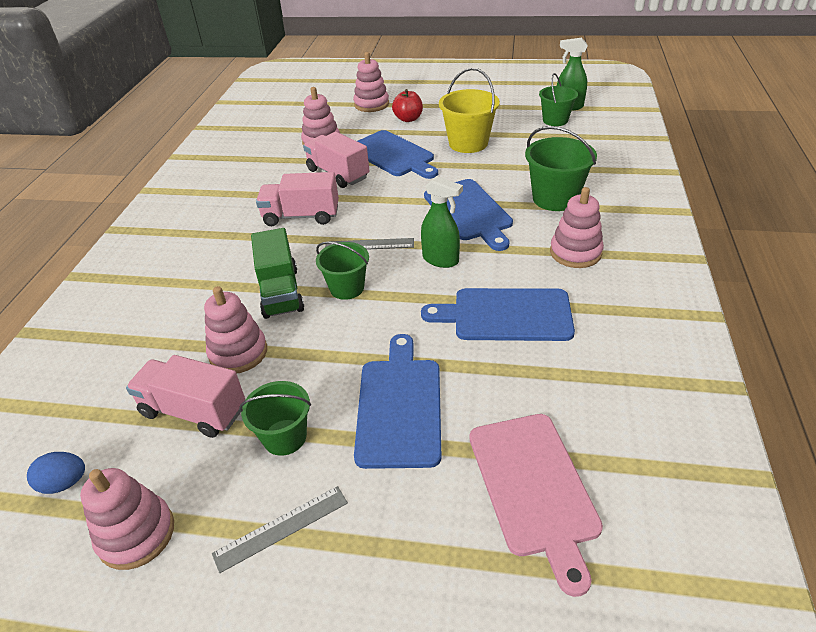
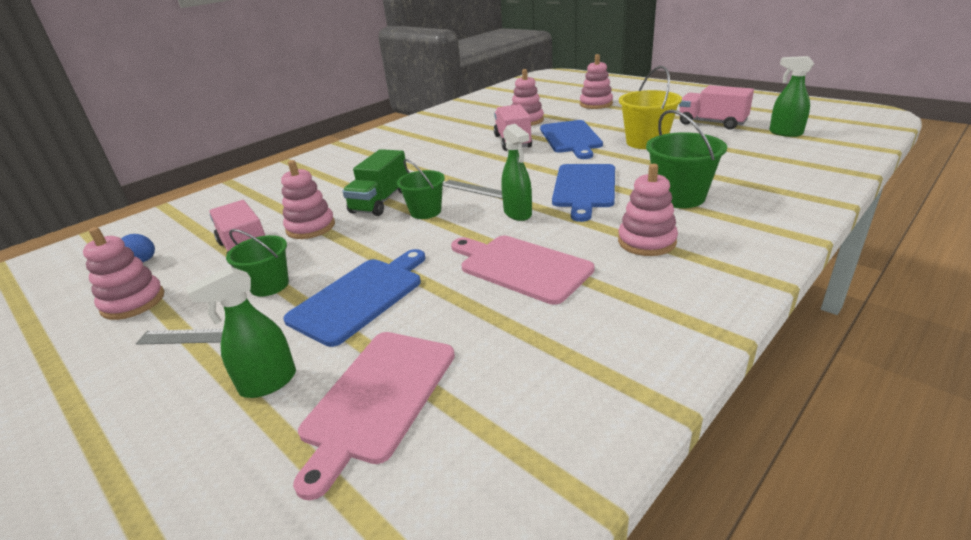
camera: 35 degrees right, 10 degrees down
pink truck [256,172,339,226] -> pink truck moved to [679,85,754,130]
red apple [392,89,423,122] -> none
blue cutting board [421,288,575,341] -> pink cutting board [451,236,595,305]
green bucket [539,73,578,126] -> none
none -> green spray bottle [186,267,296,398]

